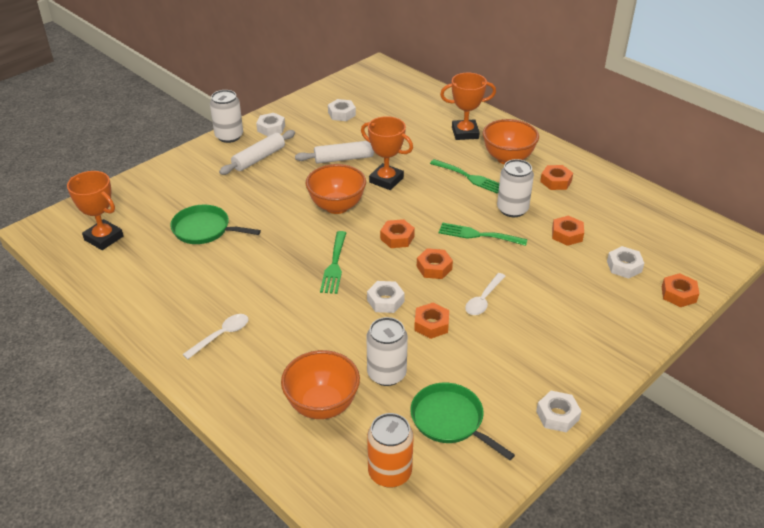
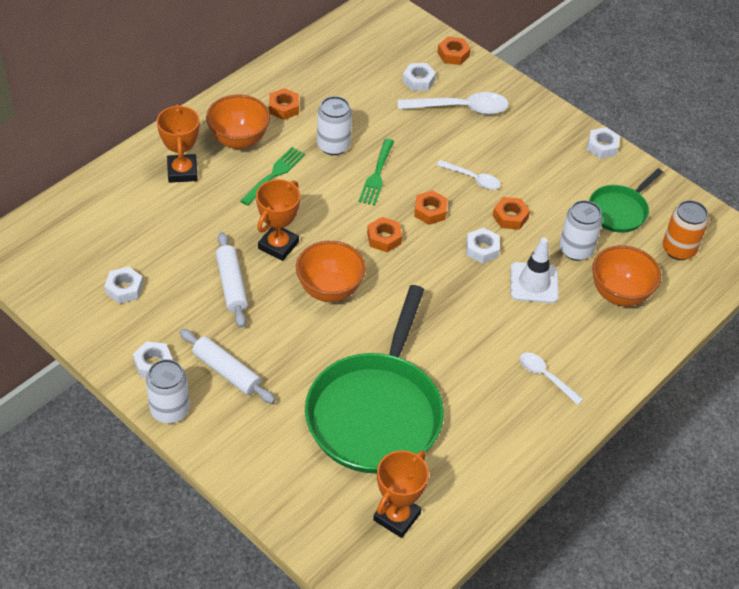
camera: 95 degrees left, 10 degrees up
green pan [170,205,261,244] -> green pan [305,285,444,473], size x1.99
green fork [320,231,346,294] -> none
orange nut [552,216,584,246] -> none
none -> white spoon [398,92,509,114]
none -> white traffic cone [511,238,559,303]

